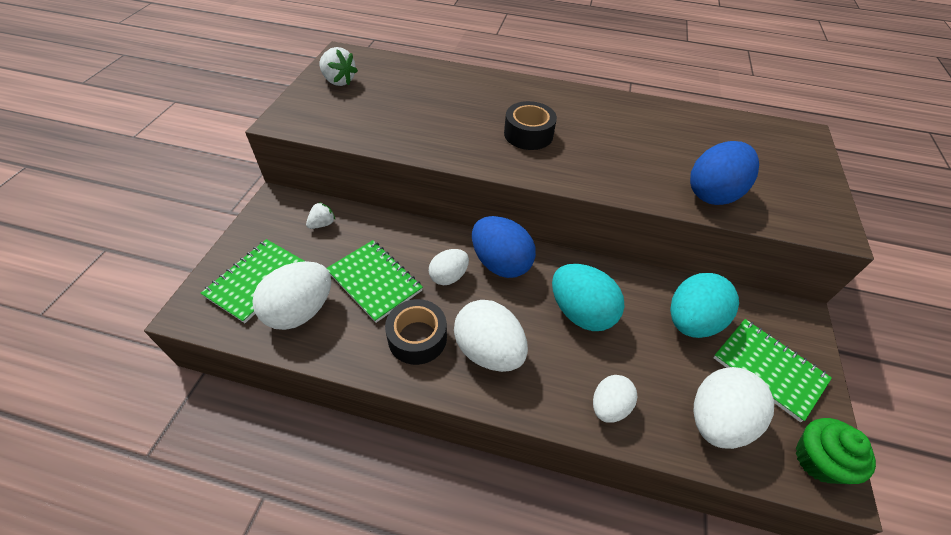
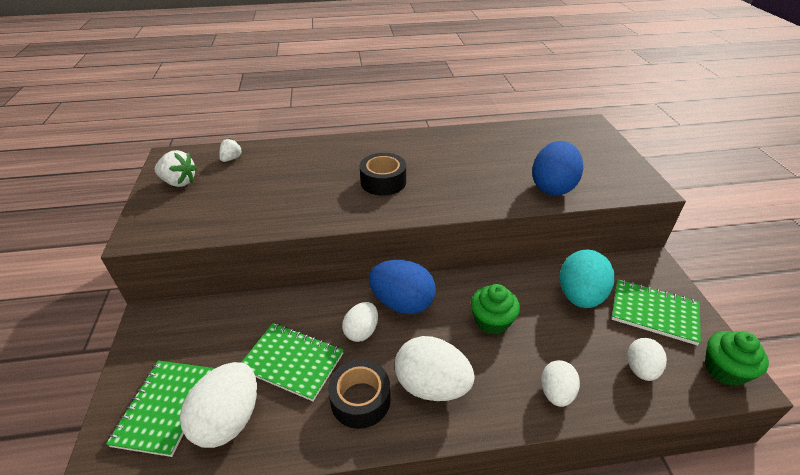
camera: 20 degrees left, 10 degrees down
white strawberry [306,202,335,229] -> white strawberry moved to [220,138,243,162]
turquoise egg [552,264,625,331] -> green cupcake [471,284,520,335]
white egg [693,367,774,449] -> white egg [627,338,667,381], size x0.60

